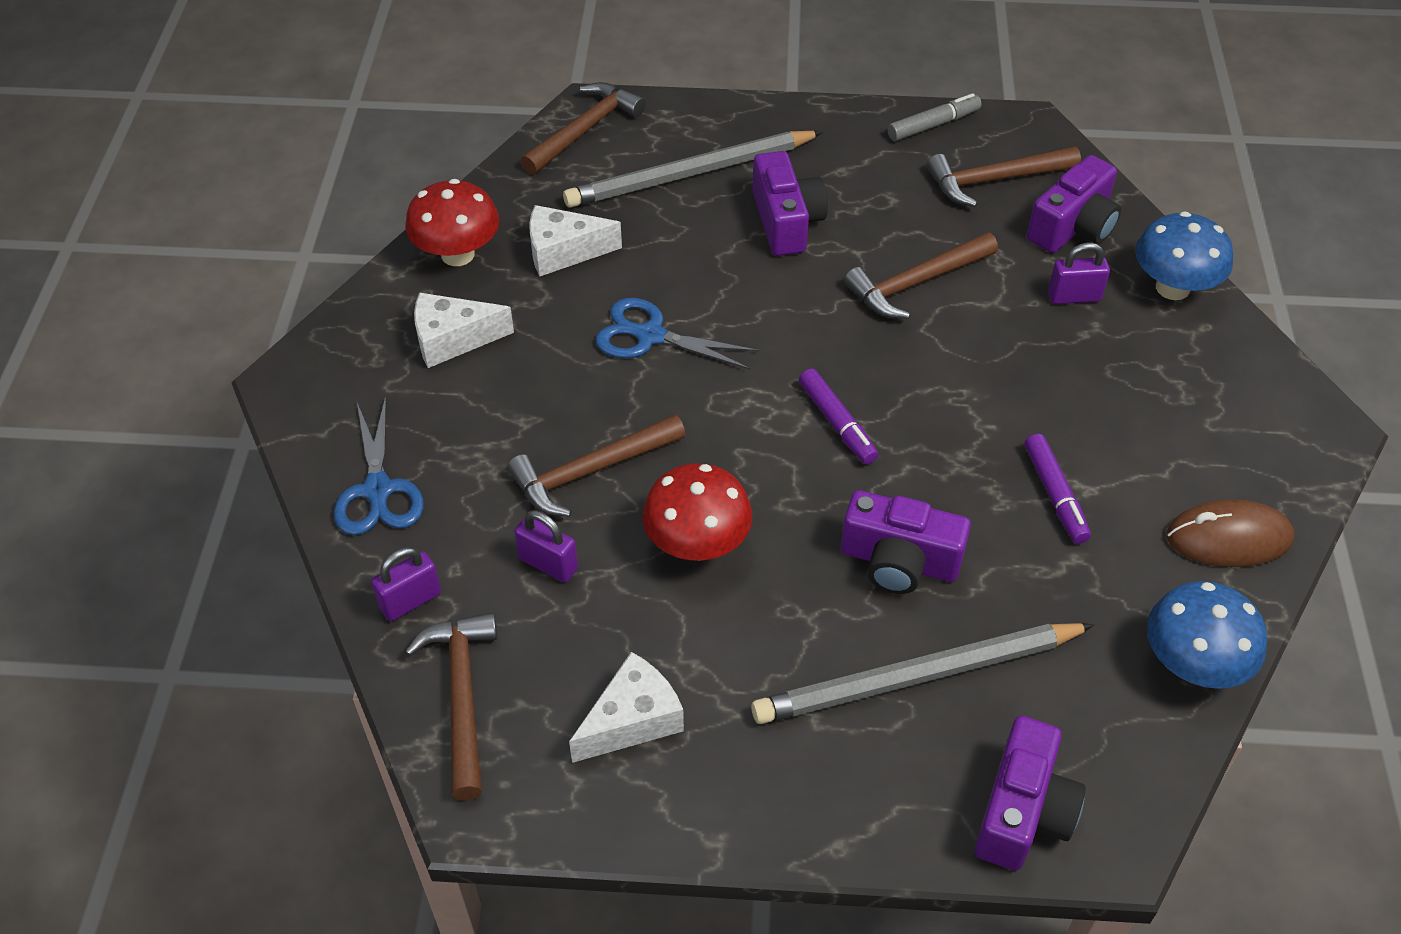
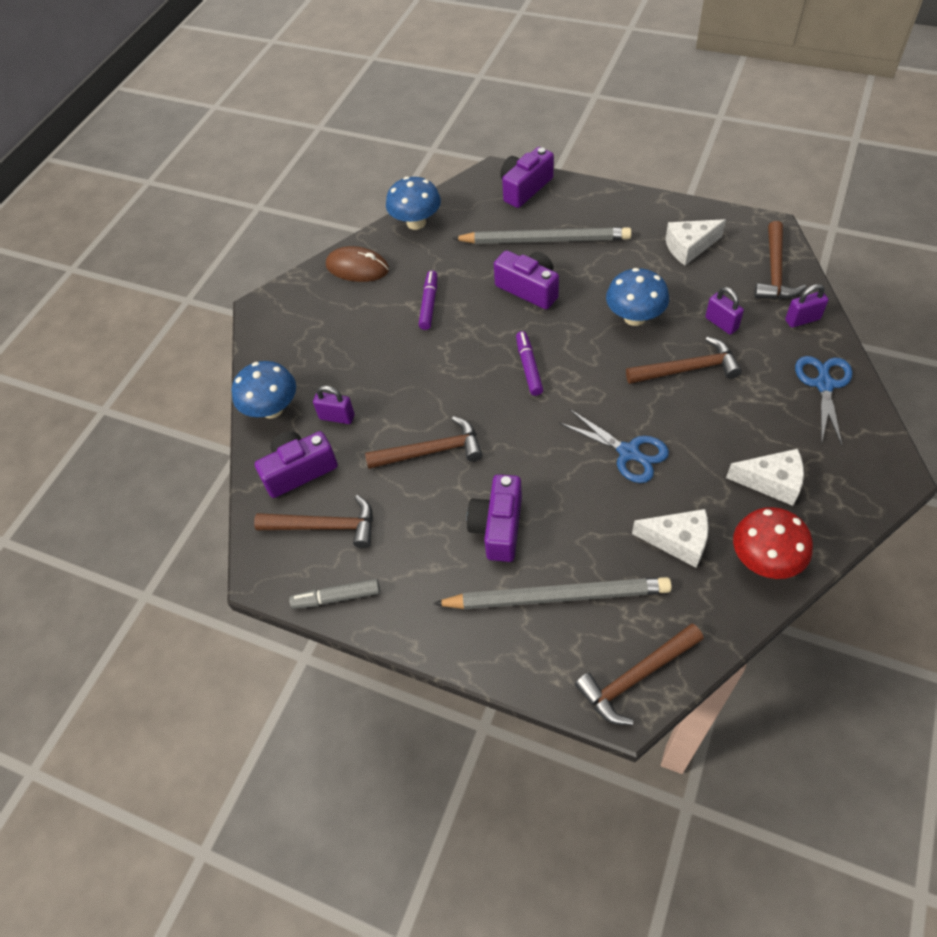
camera: 155 degrees left, 5 degrees up
red mushroom [642,464,752,561] -> blue mushroom [606,268,669,326]

